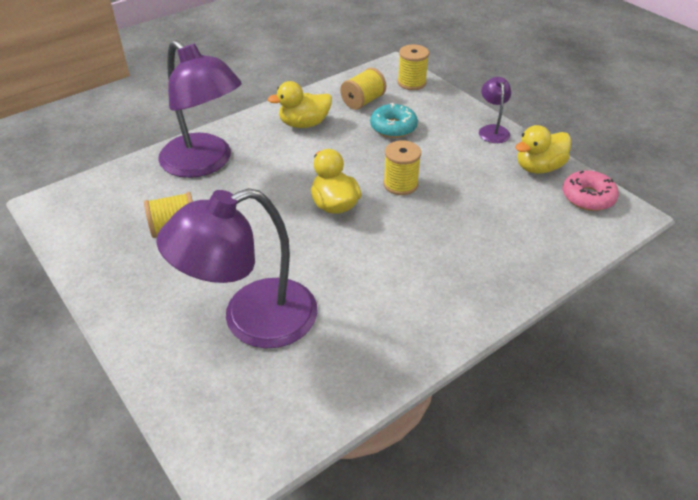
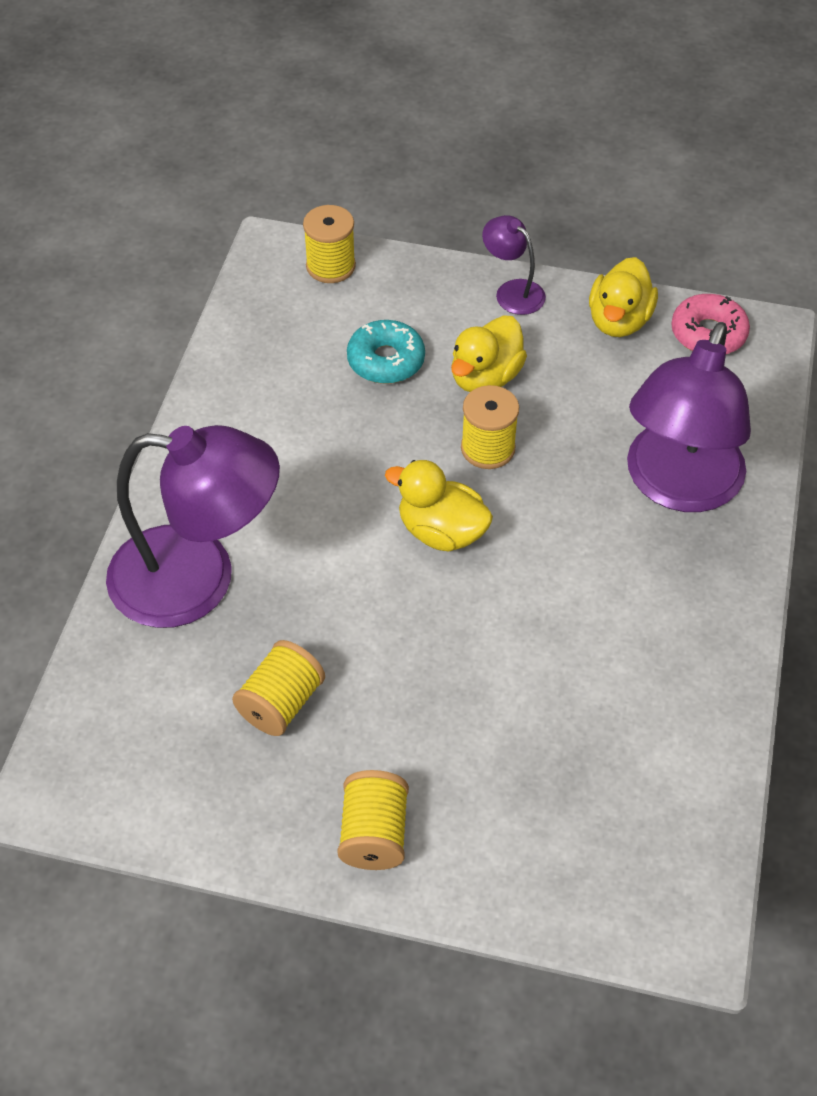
camera: 40 degrees left, 10 degrees up
purple lamp [156,188,318,349] -> purple lamp moved to [627,322,751,512]
yellow duck [268,81,332,128] -> yellow duck moved to [451,315,527,392]
yellow spool [340,68,386,110] -> yellow spool moved to [337,770,409,870]

